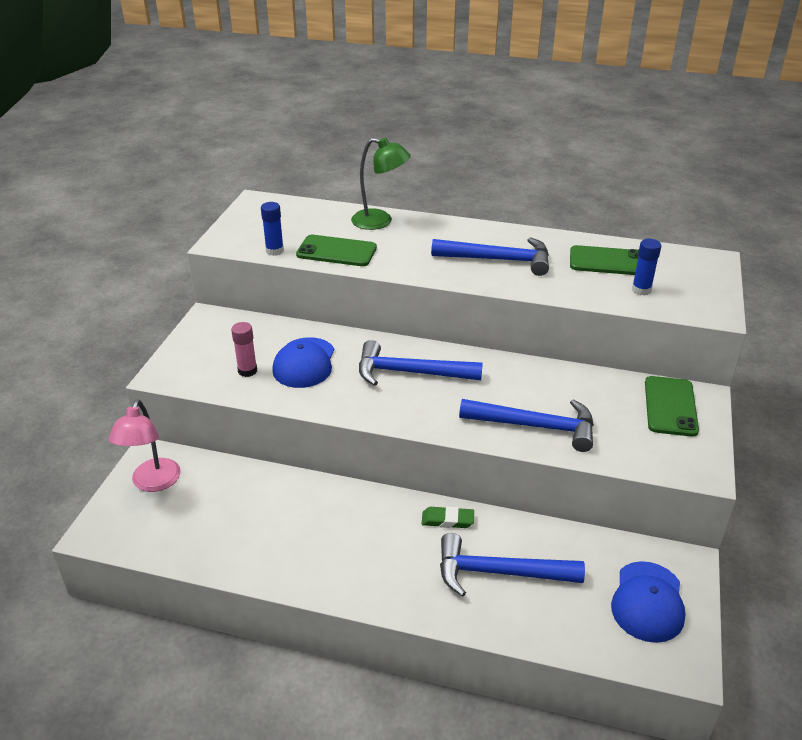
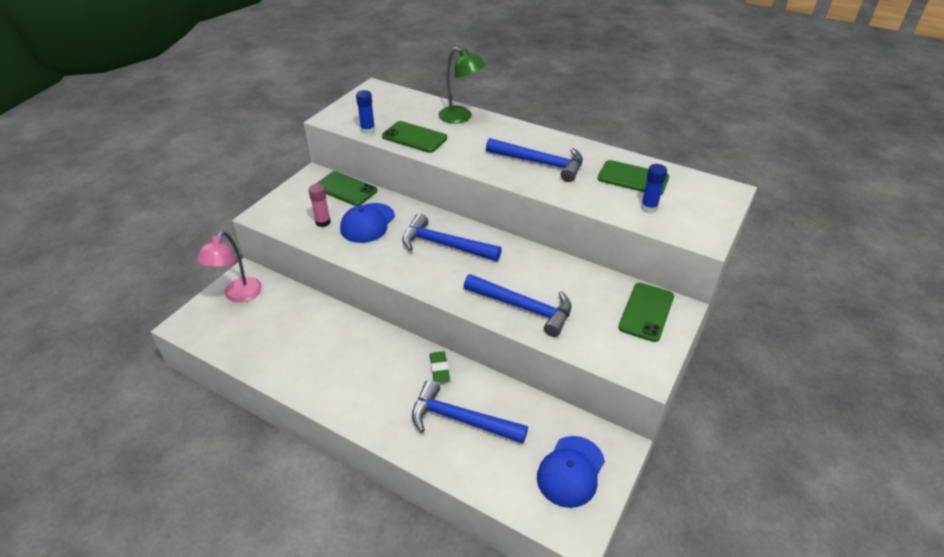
camera: 15 degrees right, 5 degrees up
green eraser [422,507,474,528] -> green eraser turned 60 degrees clockwise [430,351,450,382]
none -> green phone [316,171,377,206]

